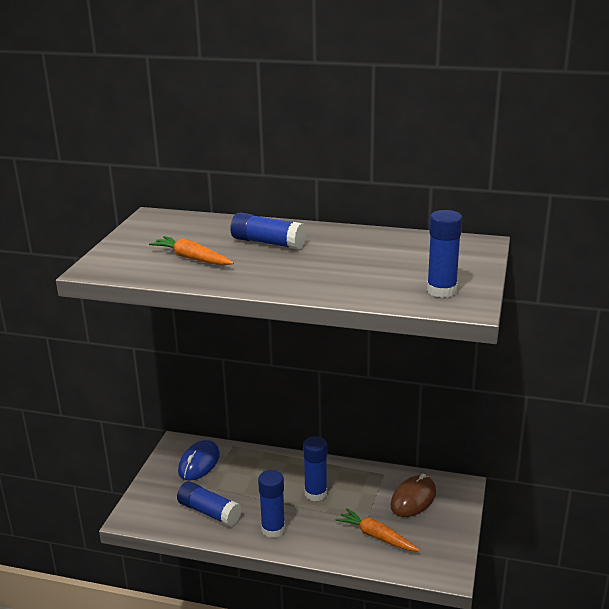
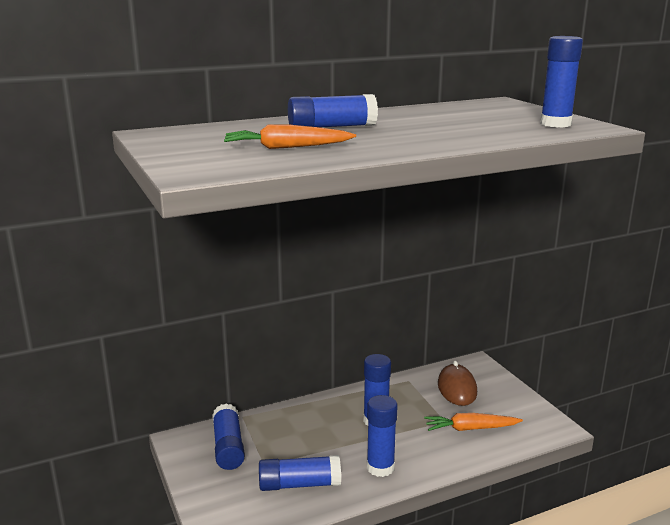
camera: 40 degrees left, 5 degrees down
blue mouse [178,440,220,481] -> blue glue stick [212,403,245,470]

